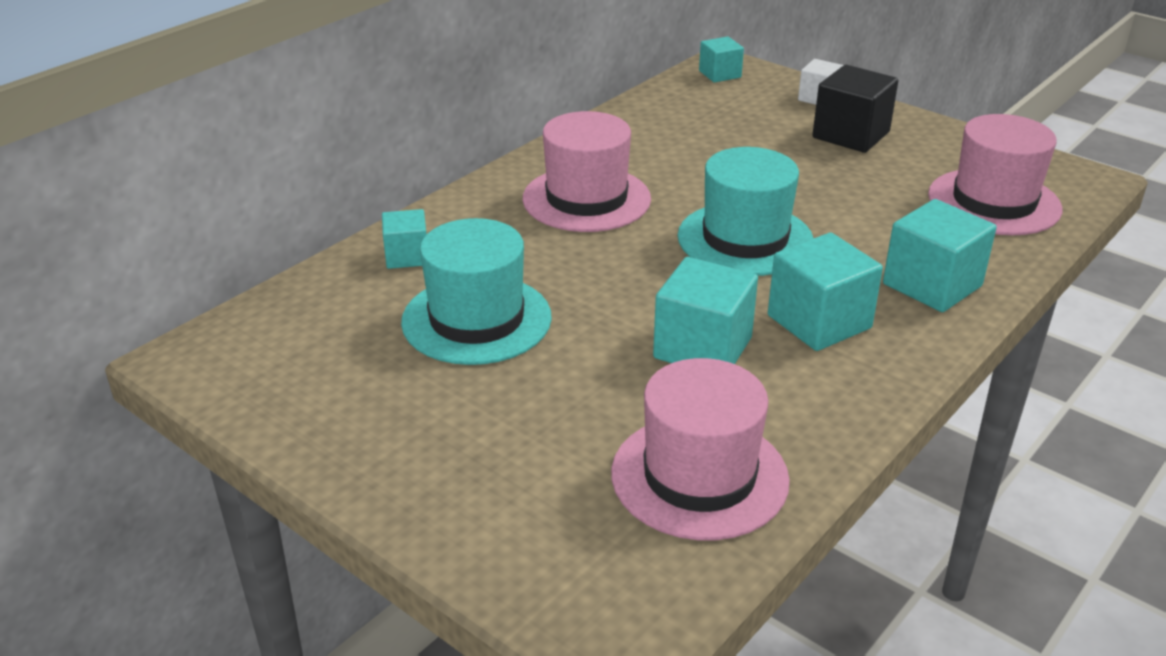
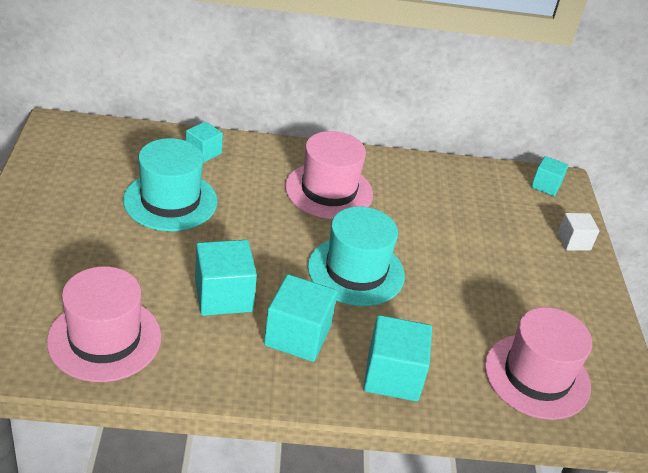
camera: 45 degrees right, 5 degrees up
black cube [812,65,899,153] -> none

